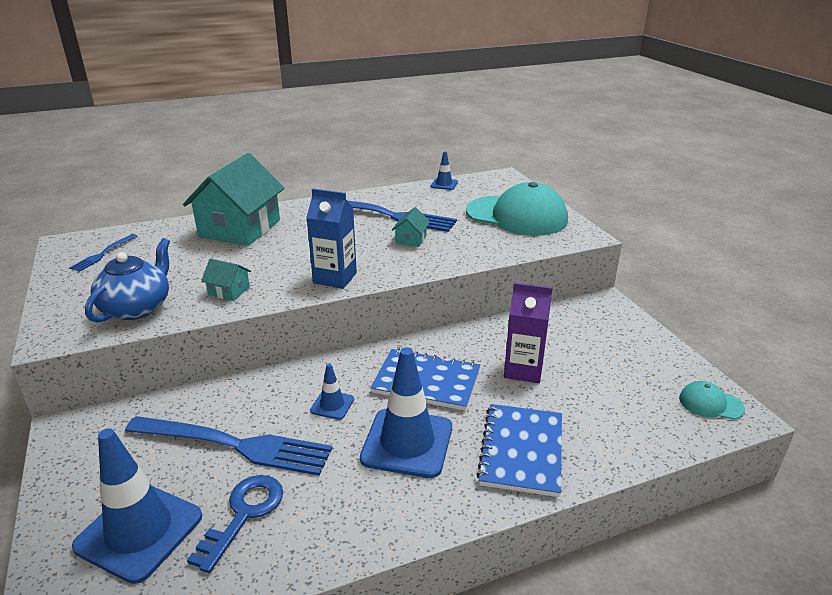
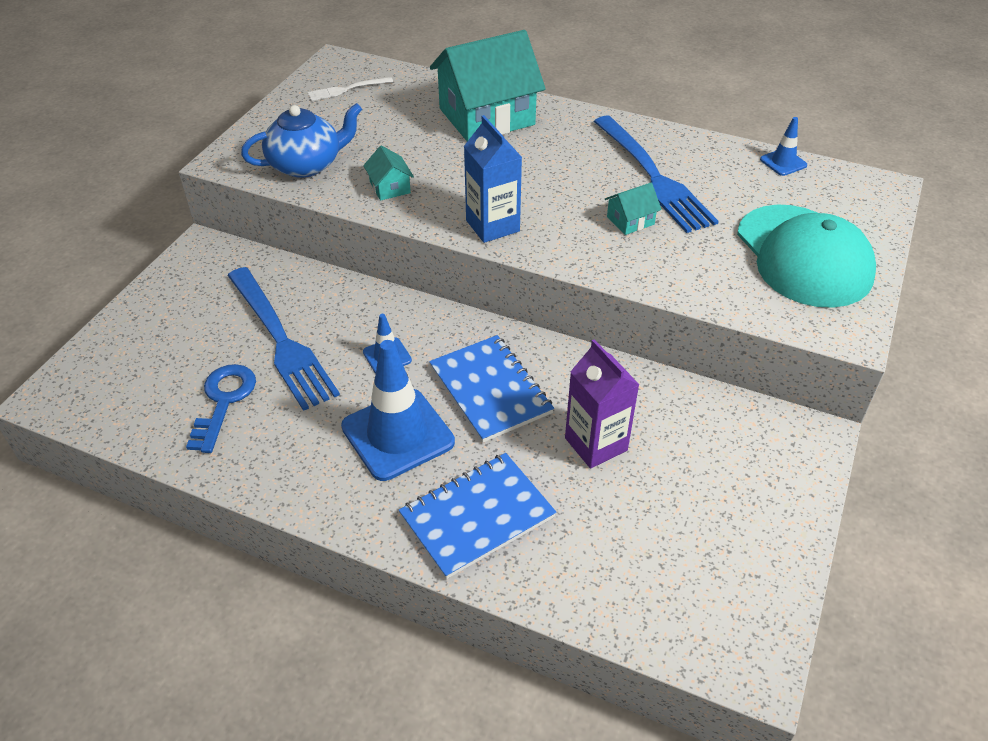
camera: 45 degrees right, 15 degrees up
blue fork [69,234,137,272] -> white fork [308,77,393,101]
blue traffic cone [72,428,202,584] -> none
blue key [187,475,283,573] -> blue key turned 60 degrees counterclockwise [186,364,256,453]
turquoise cap [679,381,745,420] -> none

